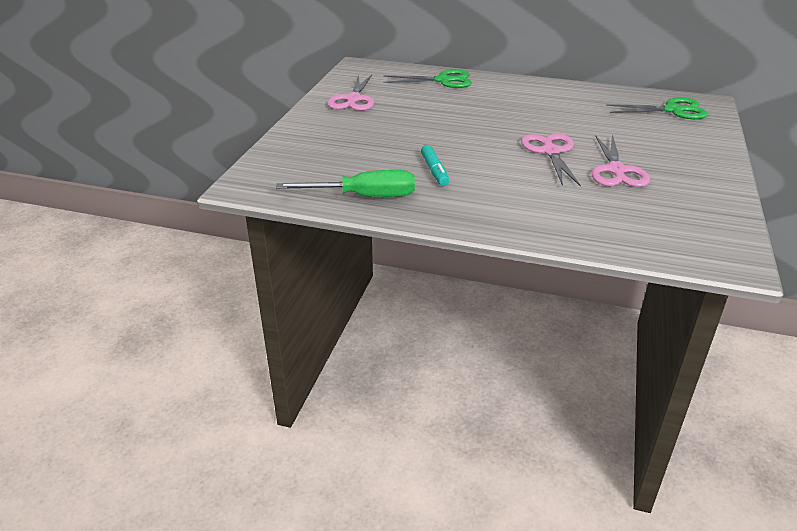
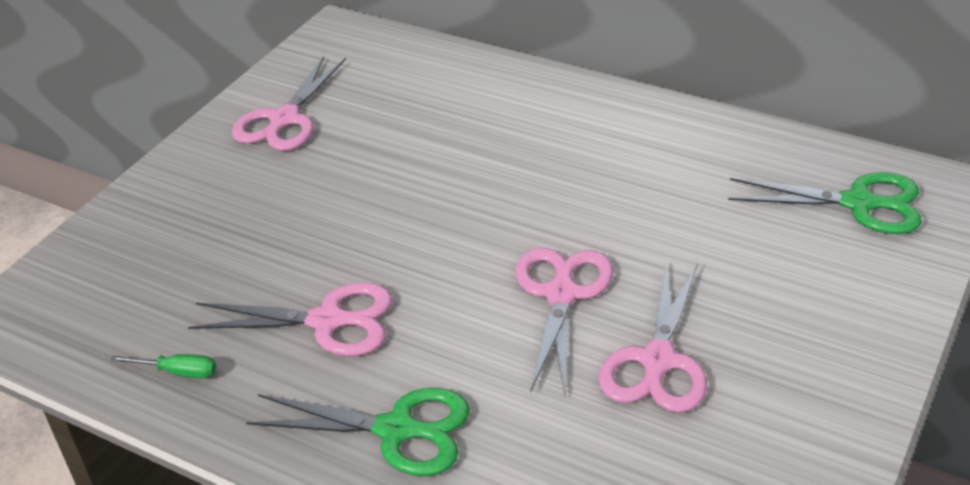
camera: 15 degrees right, 5 degrees up
green screwdriver [276,170,415,197] -> green screwdriver [110,354,216,378], size x0.46
green scissors [384,69,472,88] -> green scissors moved to [246,388,470,476]
turquoise marker [421,145,449,186] -> pink scissors [188,282,393,356]

